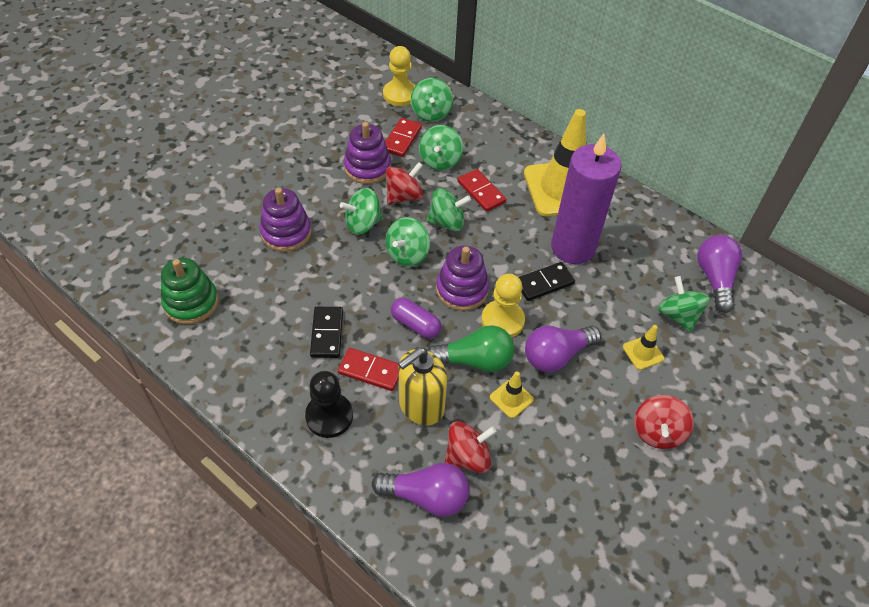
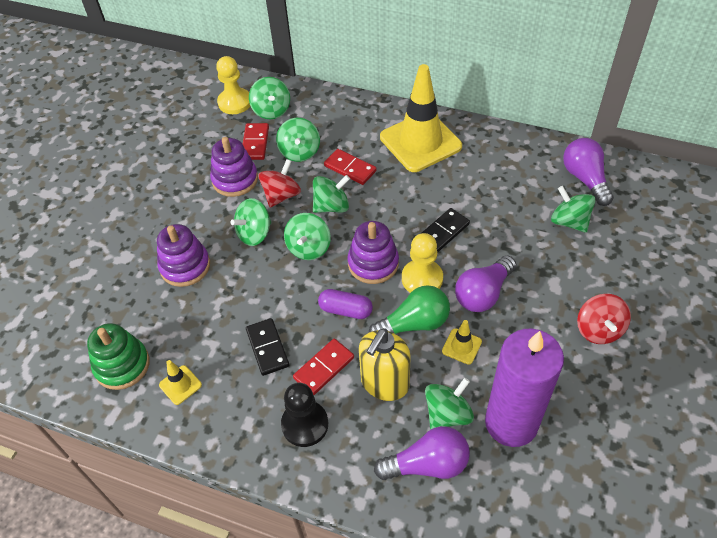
camera: 15 degrees left, 0 degrees up
red domino [338,348,399,391] -> red domino turned 45 degrees counterclockwise [293,338,354,396]
red spinning top [444,421,497,473] -> green spinning top [425,378,474,429]
purple candle [551,134,622,264] -> purple candle moved to [485,328,564,447]
yellow traffic cone [623,325,664,370] -> yellow traffic cone moved to [159,360,202,405]

